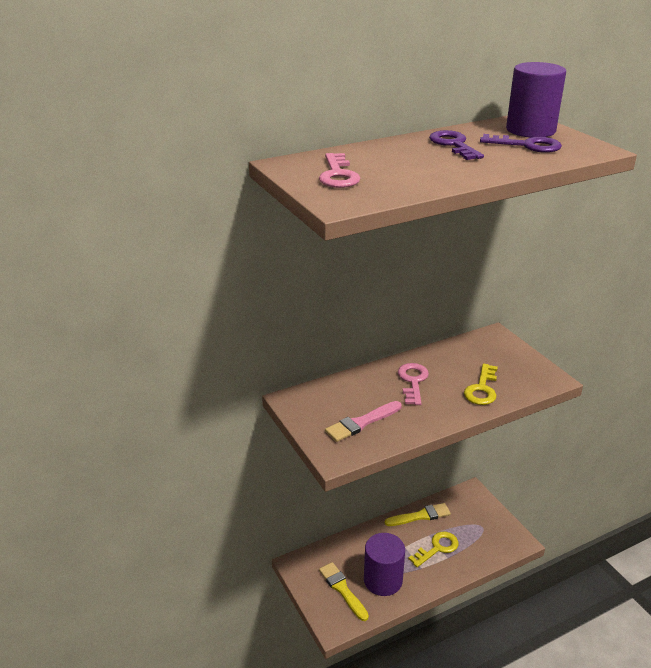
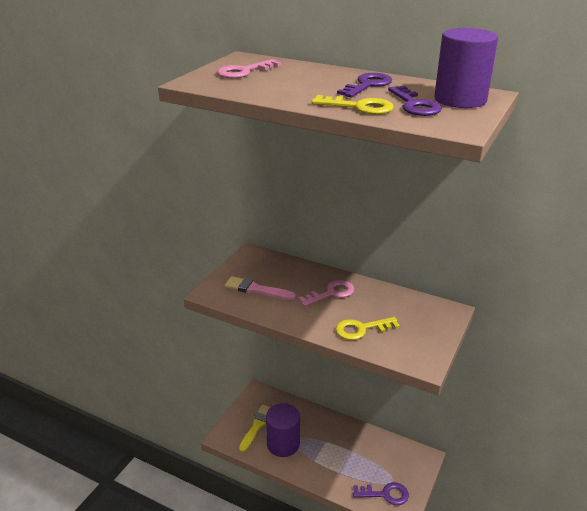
camera: 55 degrees right, 0 degrees up
yellow brush [385,503,451,526] -> none
yellow key [408,532,459,567] -> yellow key moved to [312,95,394,115]
none -> purple key [353,482,409,505]

